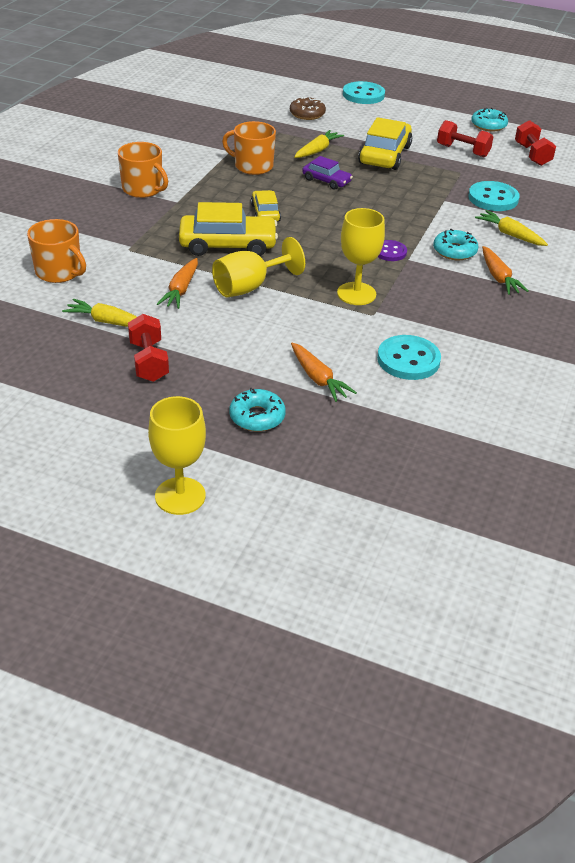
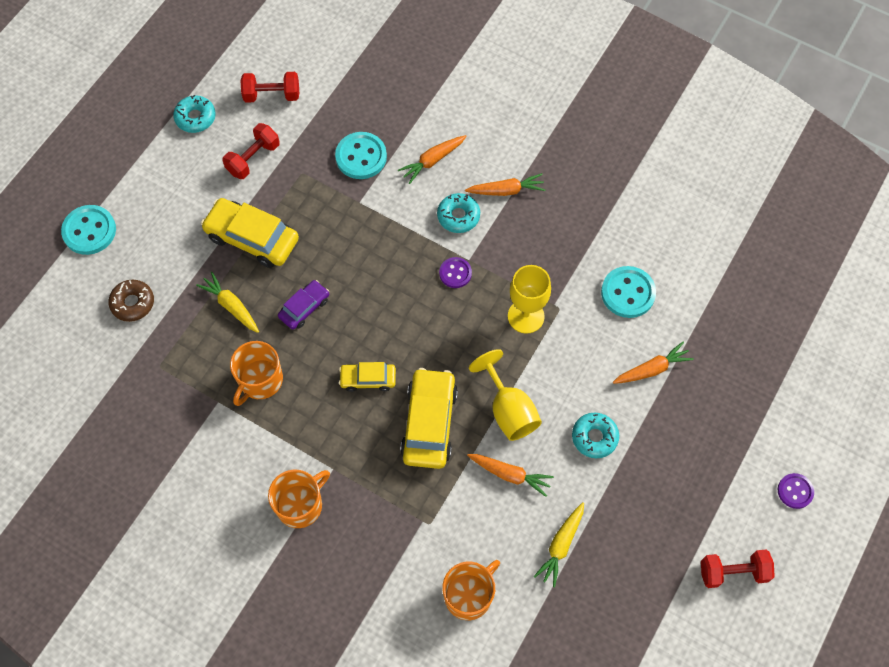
camera: 80 degrees left, 25 degrees up
red dumbbell [128,314,169,382] -> red dumbbell moved to [701,550,775,588]
yellow goblet [148,396,206,515] -> purple button [778,473,814,509]
turquoise donut [229,388,286,432] -> turquoise donut moved to [572,413,619,458]
yellow carrot [475,210,548,246] -> orange carrot [398,135,467,184]

